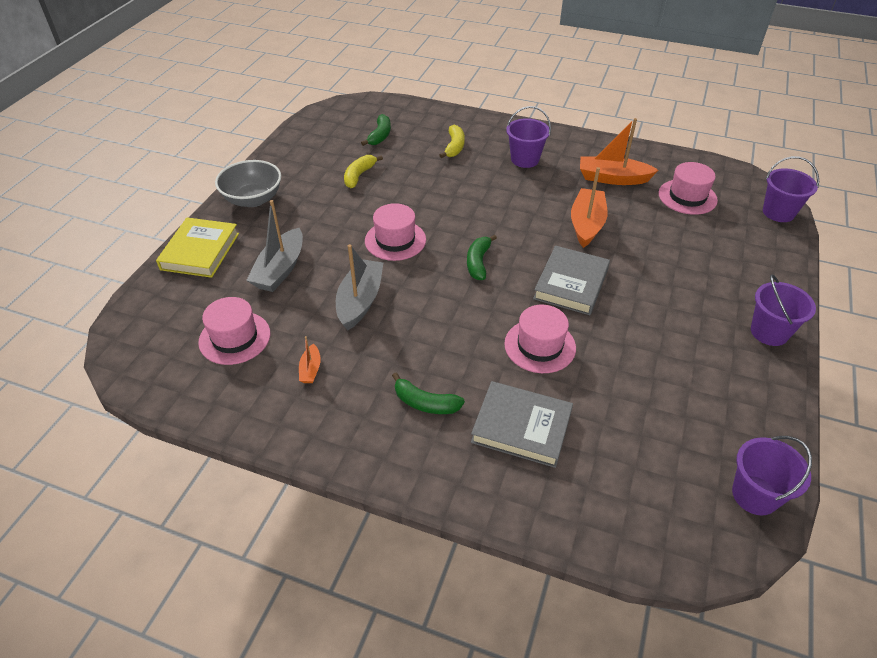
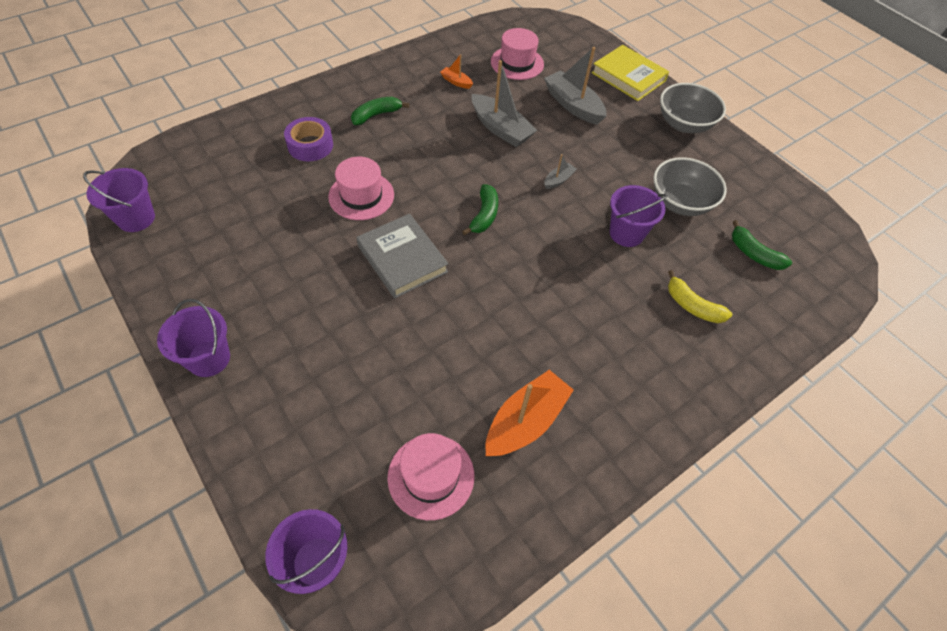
camera: 120 degrees right, 10 degrees up
yellow banana [344,155,383,188] -> grey bowl [653,157,727,216]
pink hat [365,203,426,261] -> grey boat [544,154,577,189]
green banana [467,235,497,280] -> green banana turned 60 degrees clockwise [462,184,498,235]
grey book [471,381,573,468] -> purple tape [284,117,333,161]
purple bucket [506,106,551,168] -> purple bucket moved to [610,185,667,247]
orange boat [571,167,608,248] -> none

